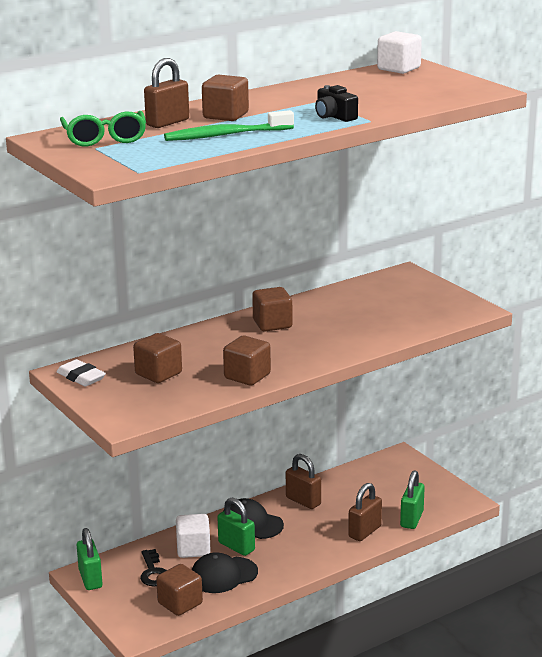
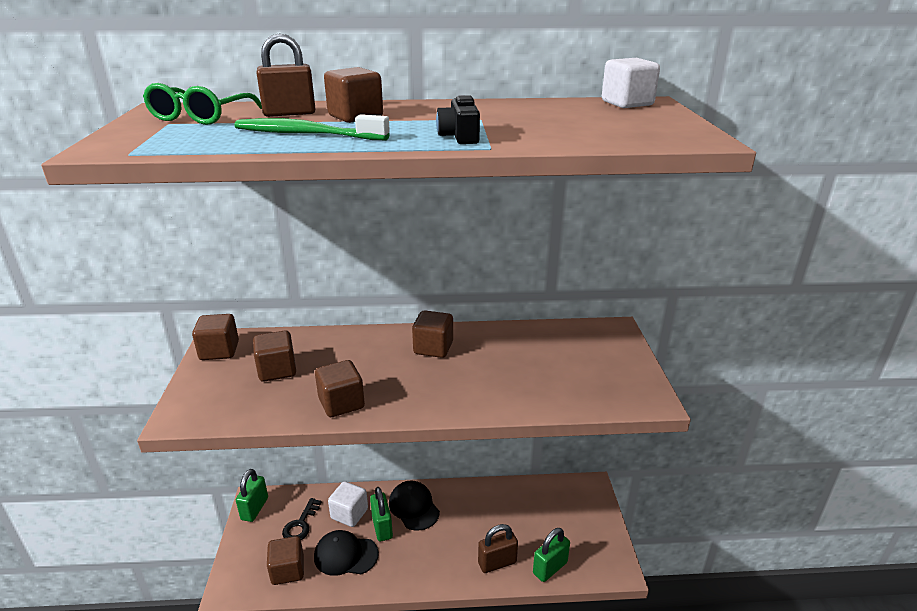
camera: 30 degrees right, 5 degrees up
white eraser [57,359,106,386] -> brown cube [192,314,239,360]
brown padlock [286,454,321,509] -> none

